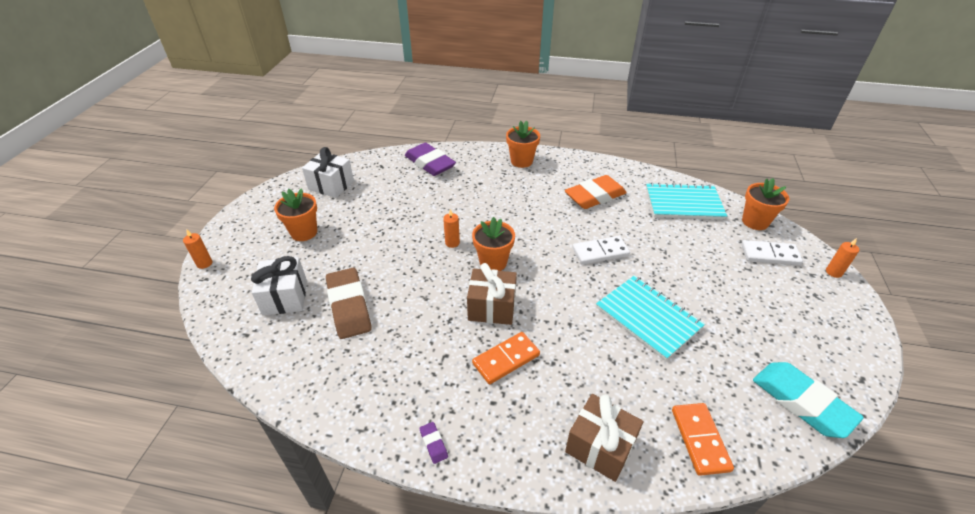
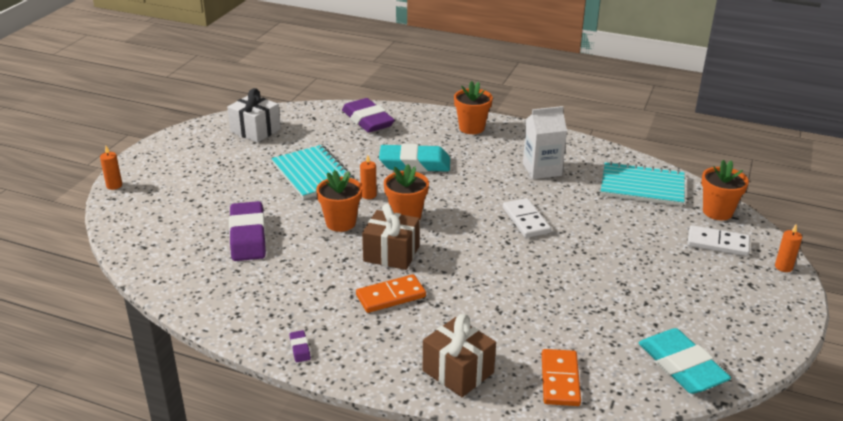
camera: 10 degrees right, 10 degrees down
white gift [251,256,307,315] -> none
orange flower pot [274,188,317,241] -> orange flower pot moved to [316,170,362,232]
brown eraser [326,268,372,339] -> purple eraser [229,201,266,261]
orange eraser [565,175,627,209] -> white carton [523,106,567,179]
white domino [572,236,630,265] -> white domino turned 75 degrees clockwise [503,198,551,238]
turquoise notebook [596,275,705,361] -> turquoise notebook moved to [271,145,355,199]
none -> turquoise eraser [379,144,450,172]

